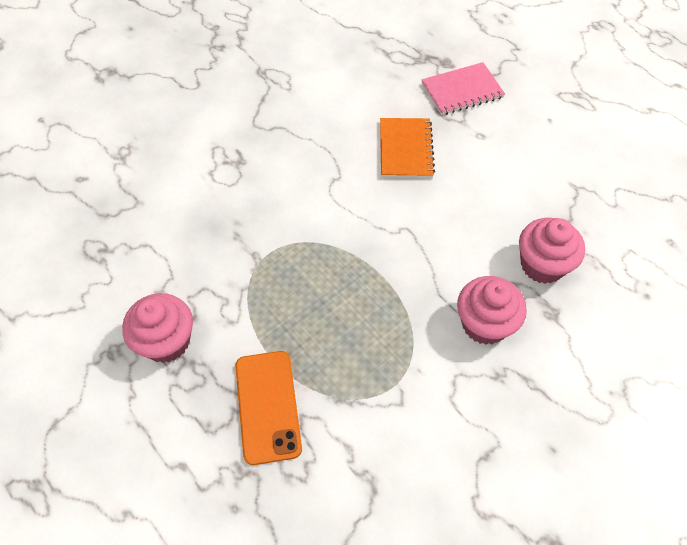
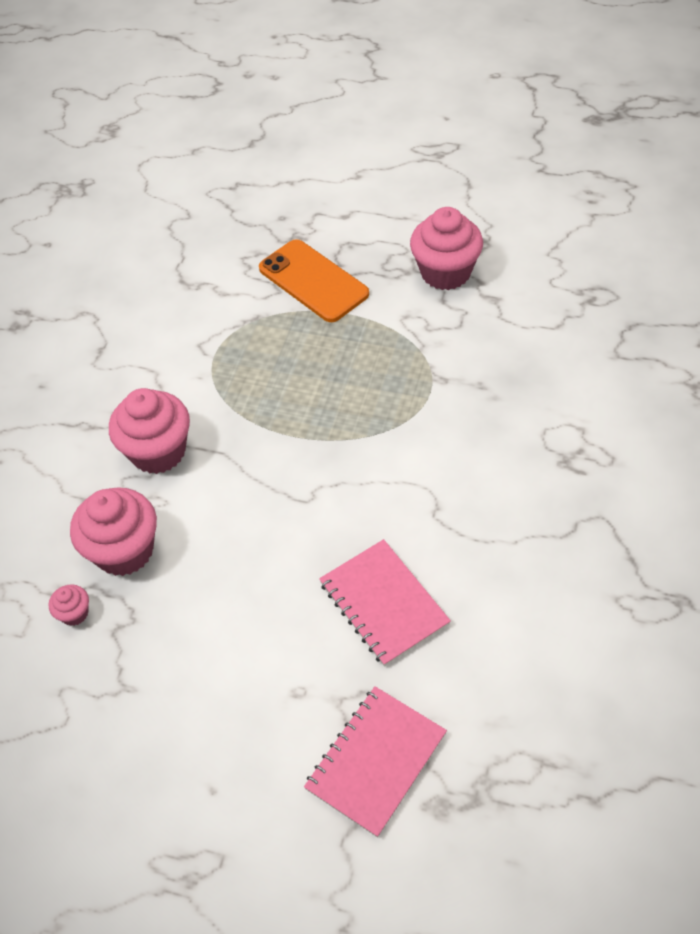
camera: 150 degrees right, 5 degrees down
orange notebook [380,118,435,178] -> pink notebook [319,539,451,667]
none -> pink cupcake [48,584,89,626]

